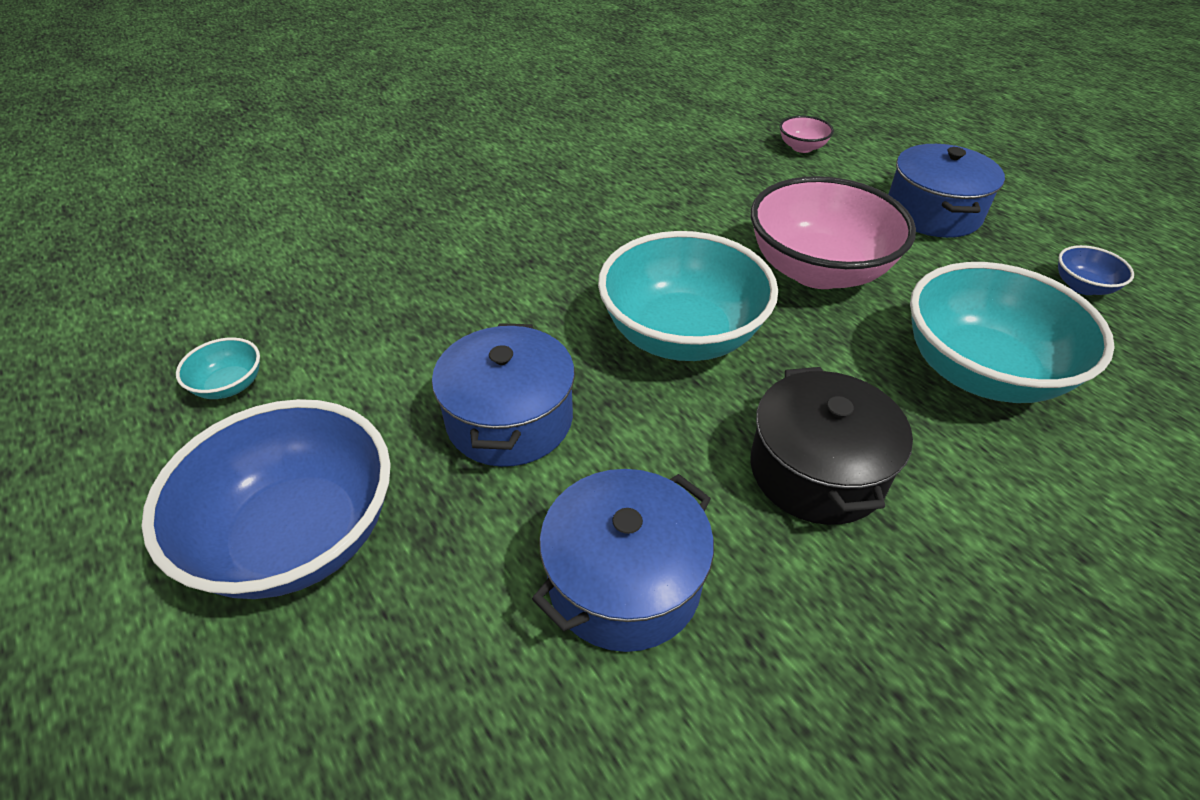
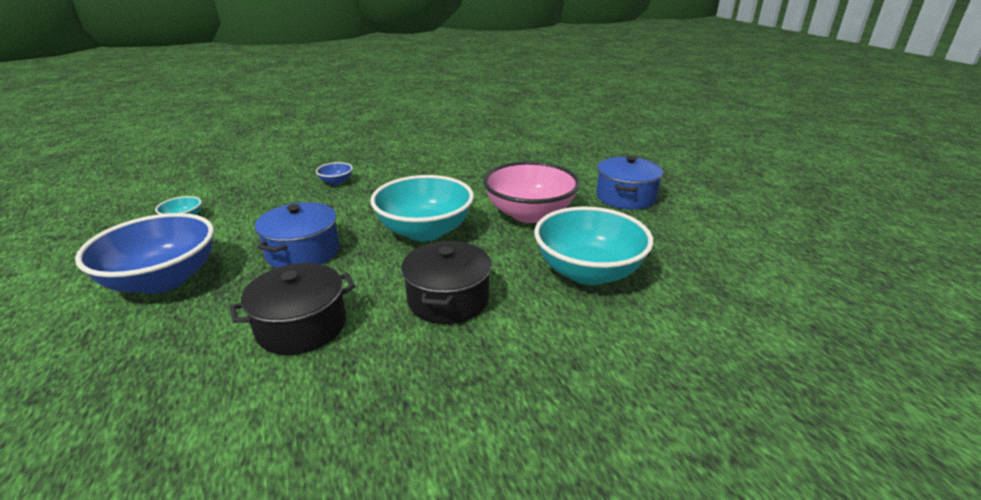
camera: 15 degrees right, 15 degrees down
blue pot [532,469,714,652] -> black pot [230,263,356,355]
pink bowl [780,116,834,153] -> none
blue bowl [1058,245,1134,295] -> blue bowl moved to [316,162,353,185]

